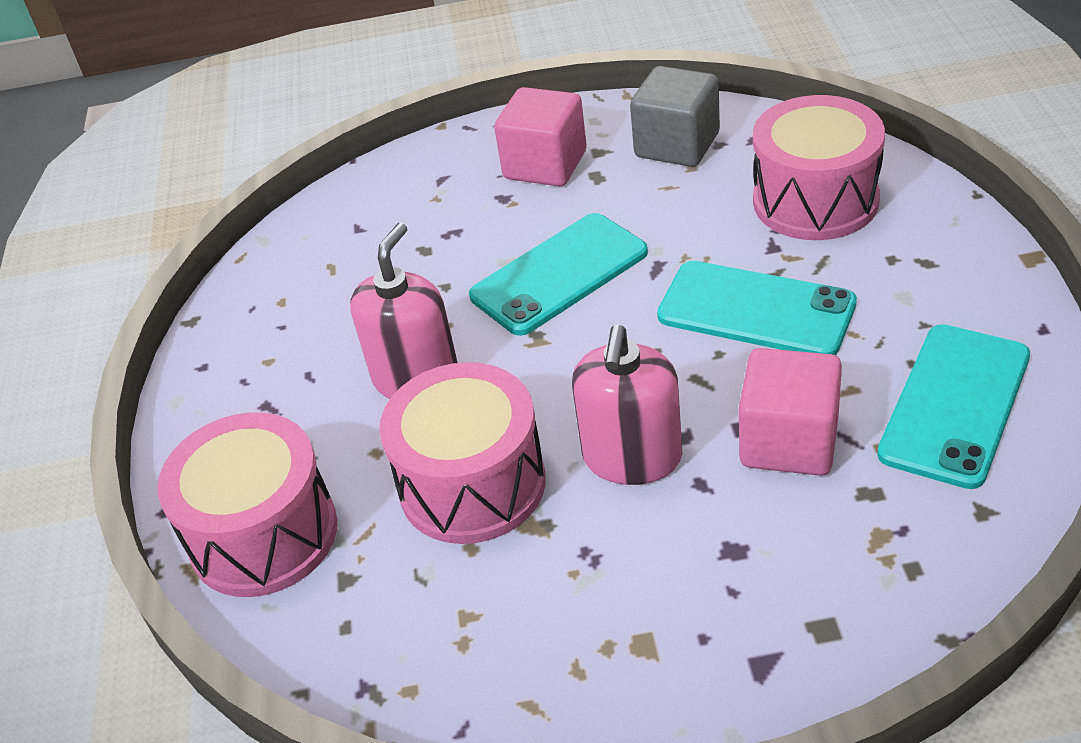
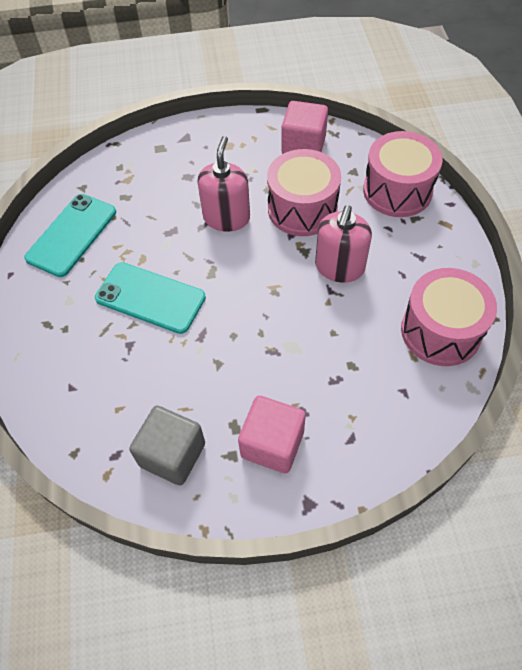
camera: 175 degrees right, 15 degrees up
turquoise phone [469,213,648,336] -> none
pink cube [739,348,842,476] -> pink cube moved to [282,101,328,154]
pink drum [753,95,885,240] -> pink drum moved to [401,268,497,366]

